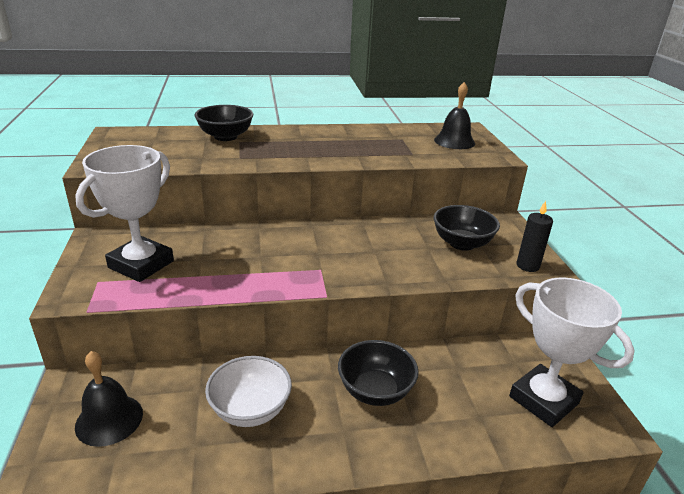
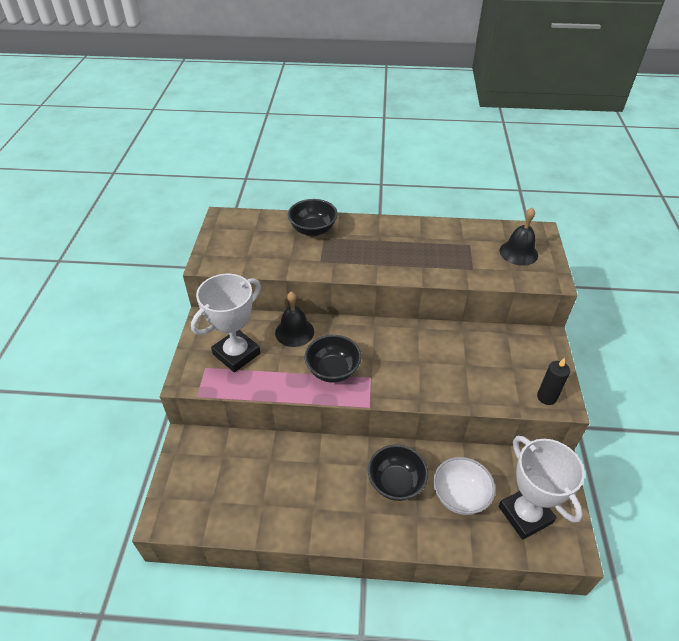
camera: 15 degrees right, 15 degrees up
black bell [75,351,143,447] -> black bell moved to [275,291,314,347]
white bowl [205,356,292,427] -> white bowl moved to [433,457,495,515]
black bowl [434,205,500,251] -> black bowl moved to [305,335,362,383]

